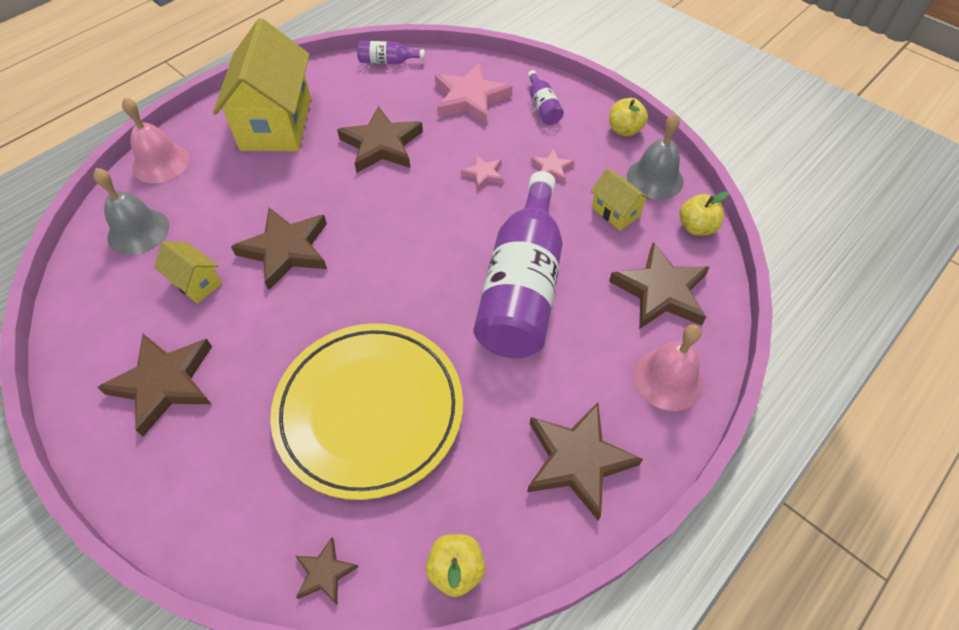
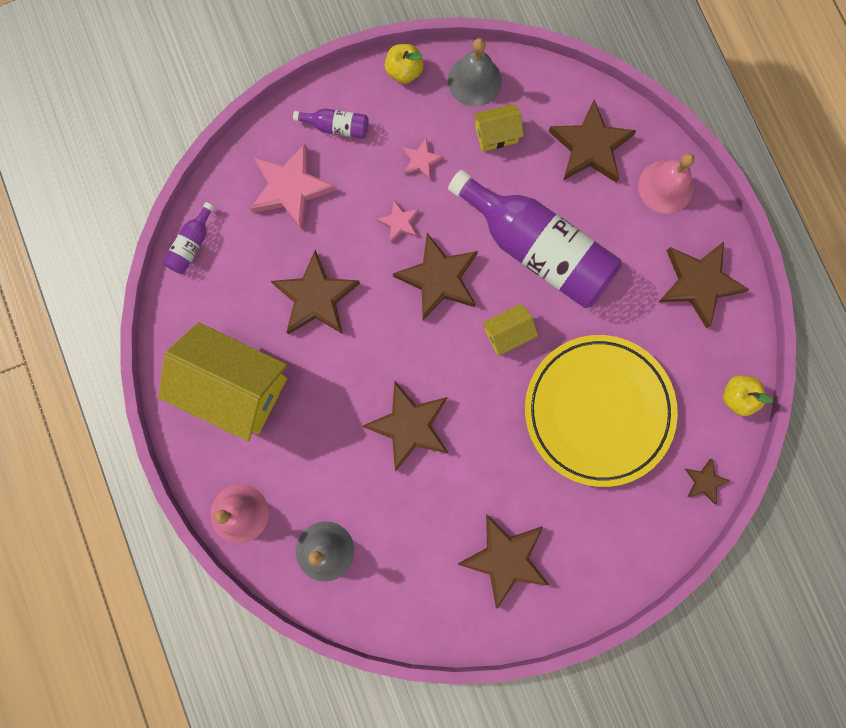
camera: 65 degrees left, 25 degrees up
yellow house [154,241,222,304] -> yellow house moved to [482,304,538,356]
yellow apple [680,191,729,236] -> none
none -> brown star [393,233,478,320]

